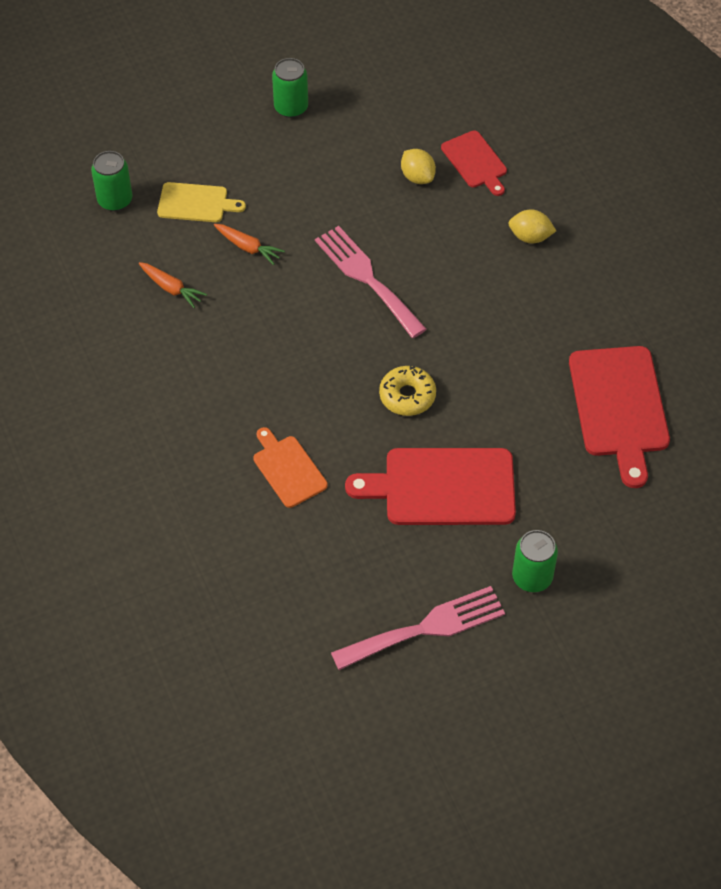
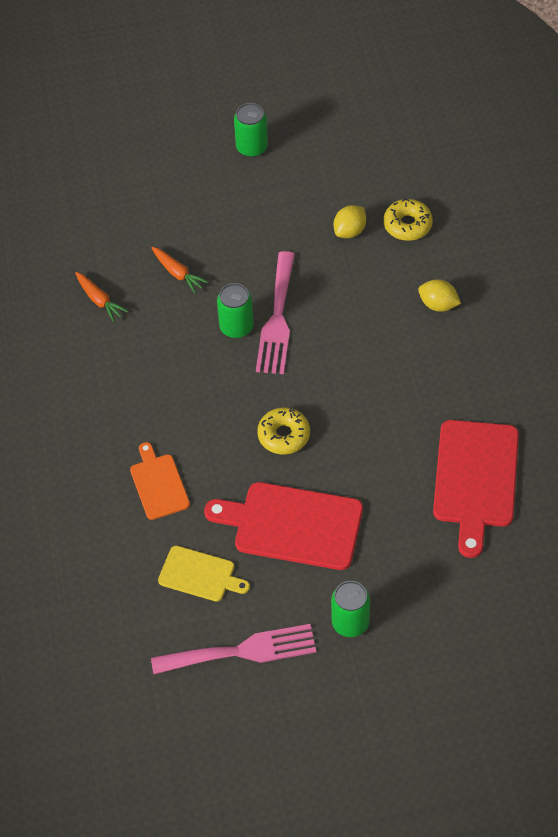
camera: 15 degrees right, 0 degrees up
green can [91,151,133,211] -> green can moved to [217,283,254,338]
yellow cutting board [157,182,246,222] -> yellow cutting board moved to [158,546,250,602]
pink fork [315,226,427,338] -> pink fork turned 150 degrees counterclockwise [256,251,295,374]
yellow lemon [401,149,436,184] -> yellow lemon turned 60 degrees clockwise [334,205,366,238]
red cutting board [441,130,507,196] -> yellow donut [383,198,433,241]

